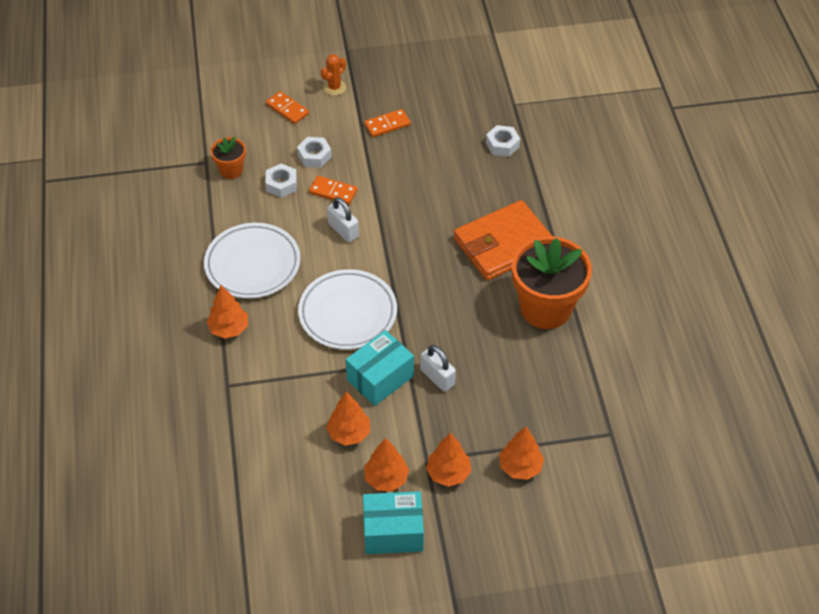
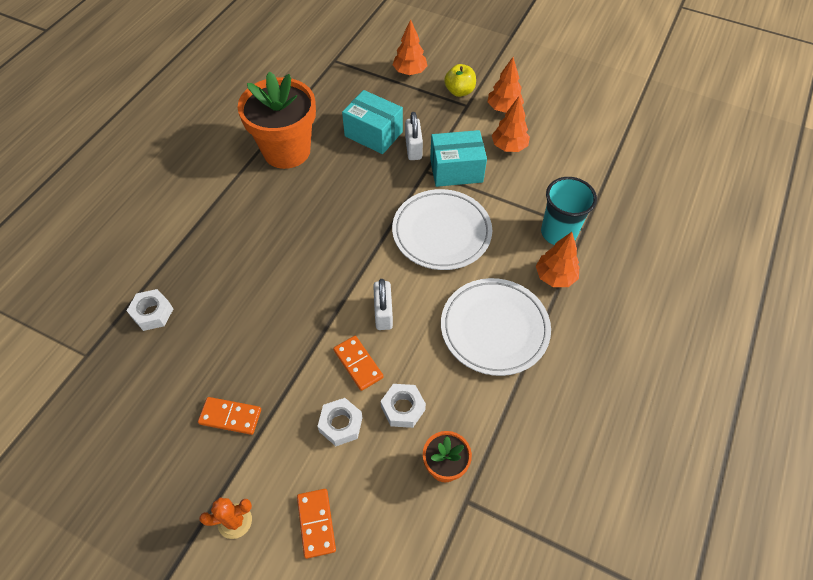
camera: 145 degrees left, 5 degrees up
turquoise box [363,491,424,554] -> turquoise box moved to [342,90,403,154]
orange tree [426,433,471,487] -> yellow apple [444,64,476,97]
orange wallet [454,200,552,281] -> none
none -> turquoise cup [541,177,597,245]

